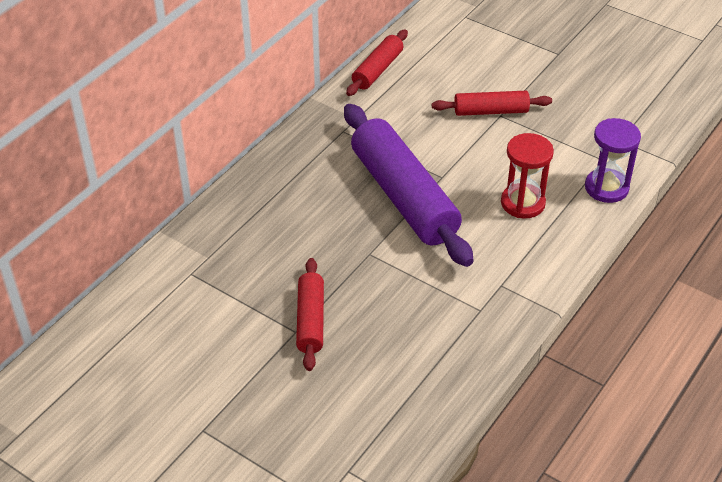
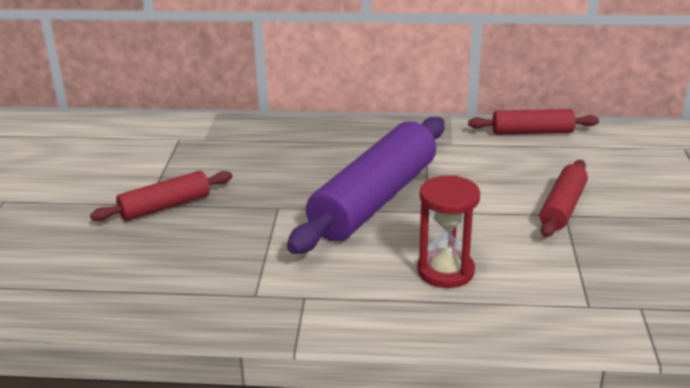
camera: 60 degrees right, 15 degrees down
red rolling pin [432,91,552,116] -> red rolling pin turned 60 degrees clockwise [540,160,588,237]
purple hourglass [585,118,641,203] -> none

